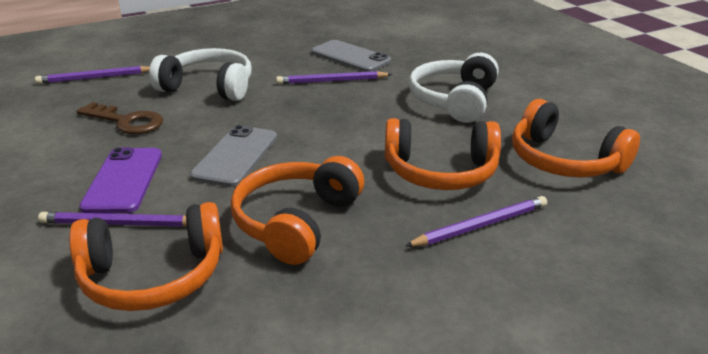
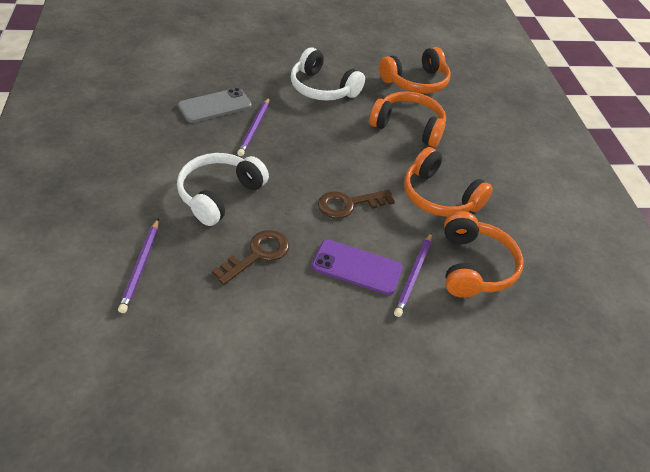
camera: 75 degrees left, 15 degrees up
grey phone [190,125,277,187] -> brown key [318,190,395,219]
orange headphones [385,118,501,190] -> orange headphones turned 90 degrees counterclockwise [369,91,446,147]
purple pencil [405,196,547,247] -> none

